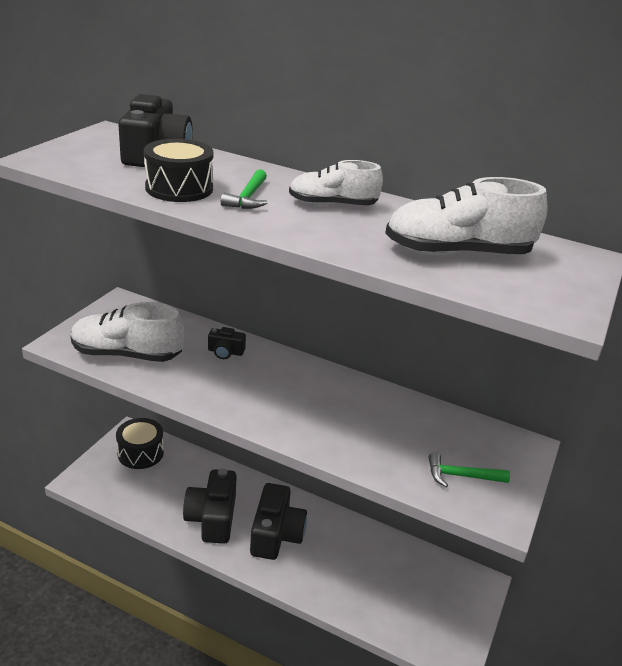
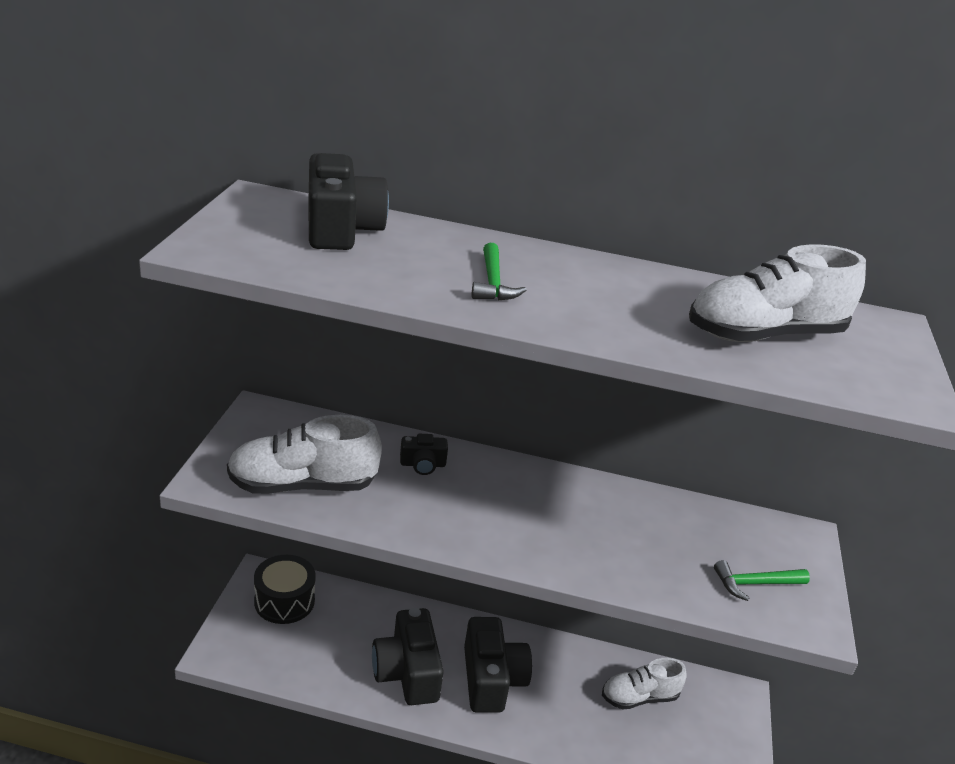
camera: 15 degrees left, 0 degrees up
black drum [144,139,213,202] -> none
white shoe [289,160,383,206] -> white shoe moved to [602,658,687,710]

